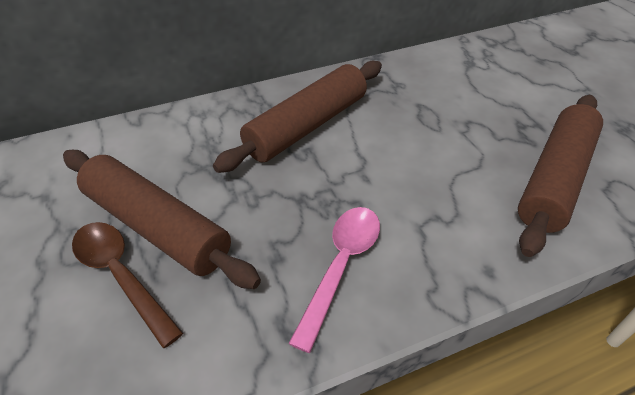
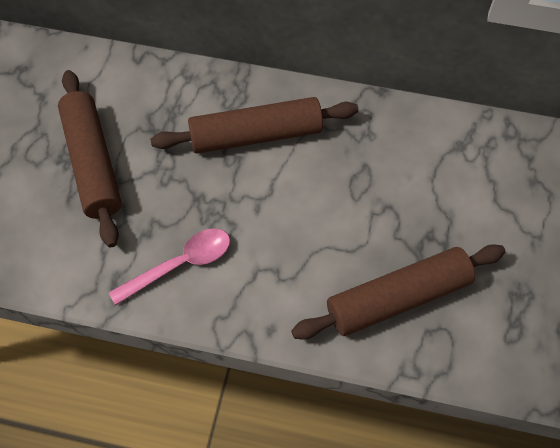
camera: 35 degrees right, 15 degrees up
brown spoon [72,222,183,348] -> none

